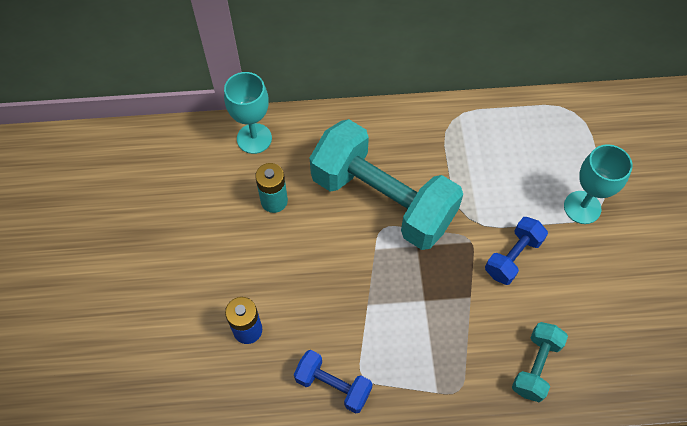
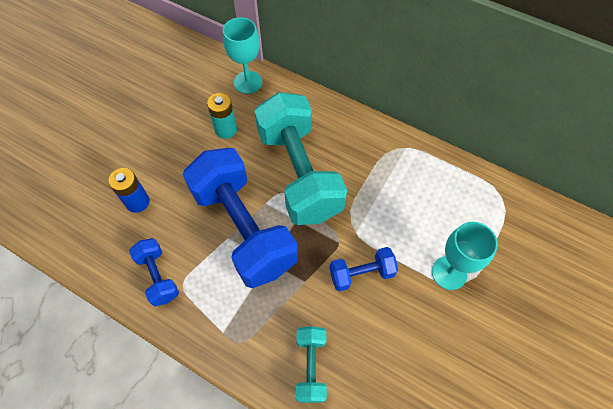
camera: 35 degrees right, 0 degrees up
turquoise dumbbell [512,322,568,402] -> turquoise dumbbell turned 60 degrees counterclockwise [295,326,327,403]
none -> blue dumbbell [183,148,298,288]

